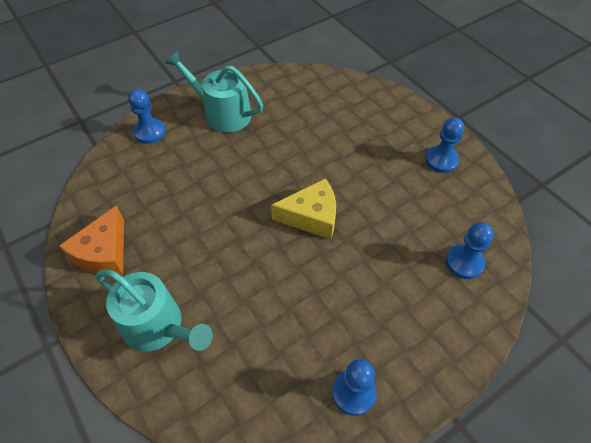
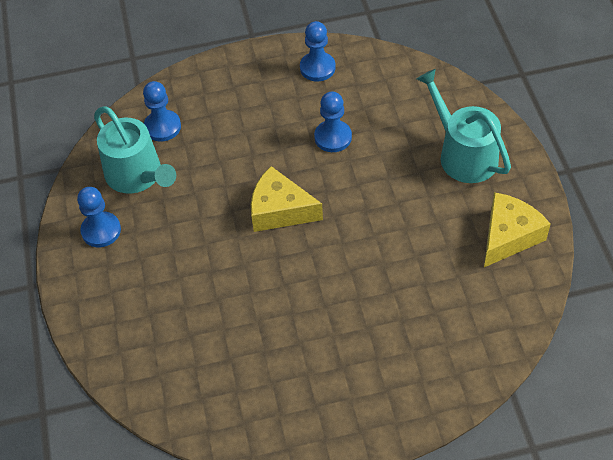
camera: 155 degrees left, 0 degrees up
orange cheese [59,205,124,275] -> yellow cheese [484,192,551,267]
blue pawn [129,89,166,144] -> blue pawn moved to [314,91,352,152]
turquoise watering can [166,50,263,133] -> turquoise watering can moved to [94,106,176,194]

